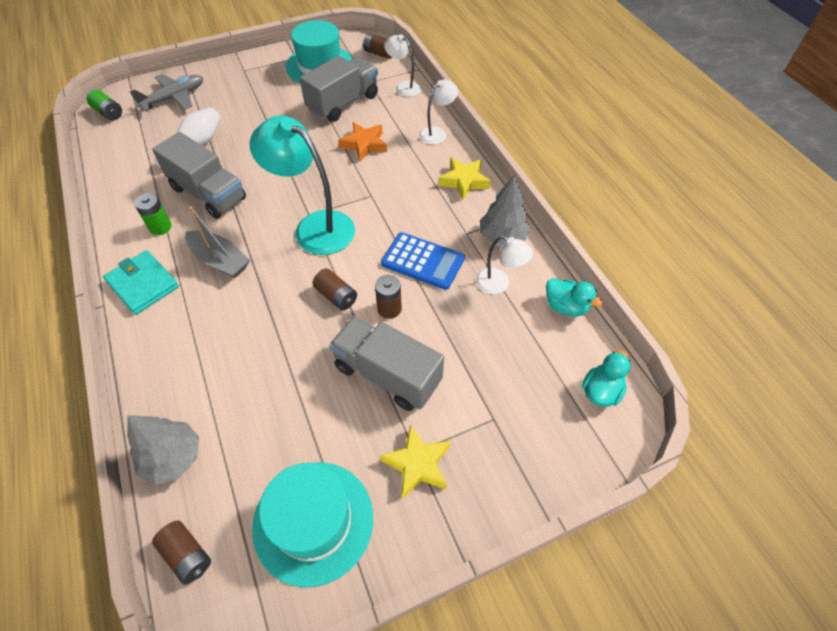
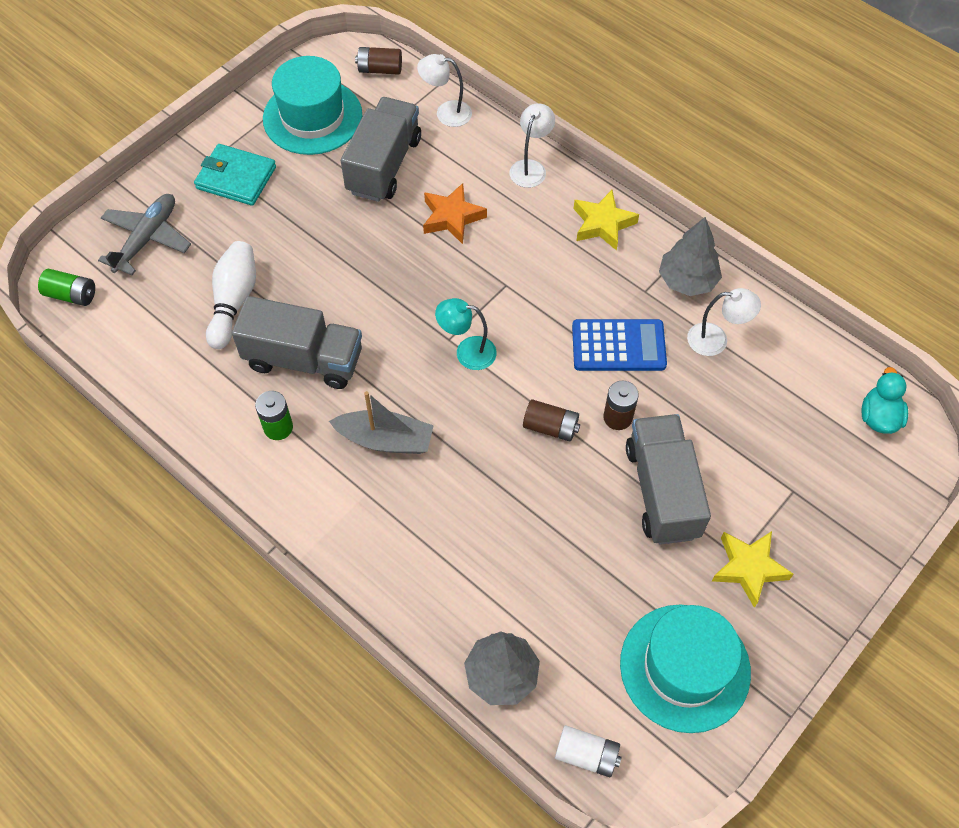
camera: 25 degrees left, 5 degrees up
turquoise wallet [103,250,179,315] -> turquoise wallet moved to [194,144,276,206]
brown battery [152,520,211,585] -> white battery [555,725,622,777]
turquoise lamp [250,116,355,255] -> turquoise lamp [435,298,497,370], size x0.52
grey truck [329,316,444,411] -> grey truck turned 75 degrees clockwise [626,414,711,545]
turquoise duck [546,278,603,316] -> none

